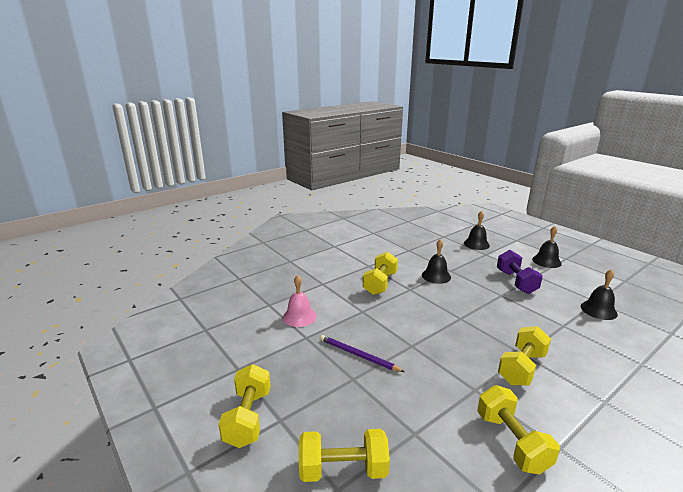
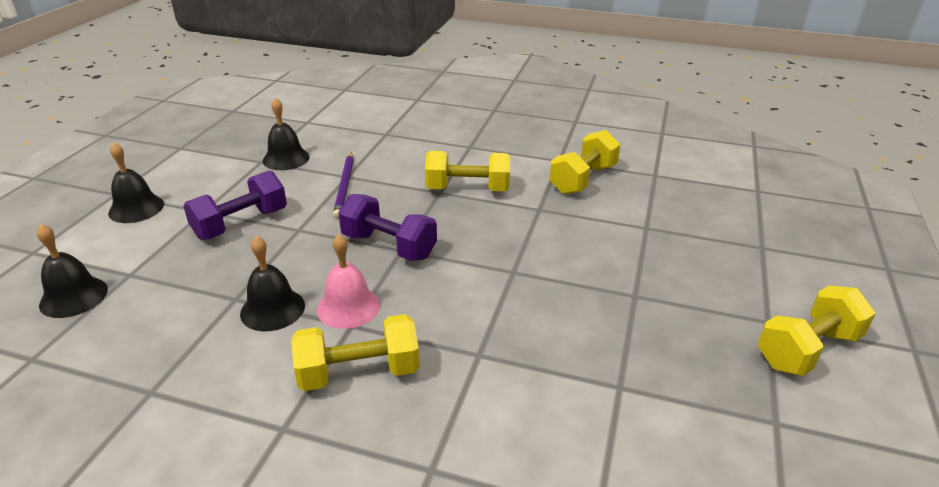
camera: 125 degrees left, 10 degrees up
pink bell [283,275,316,327] -> pink bell moved to [317,234,380,329]
yellow dumbbell [299,429,390,482] -> none
purple pencil [320,335,405,372] -> purple pencil moved to [333,152,354,219]
none -> purple dumbbell [338,194,437,261]

